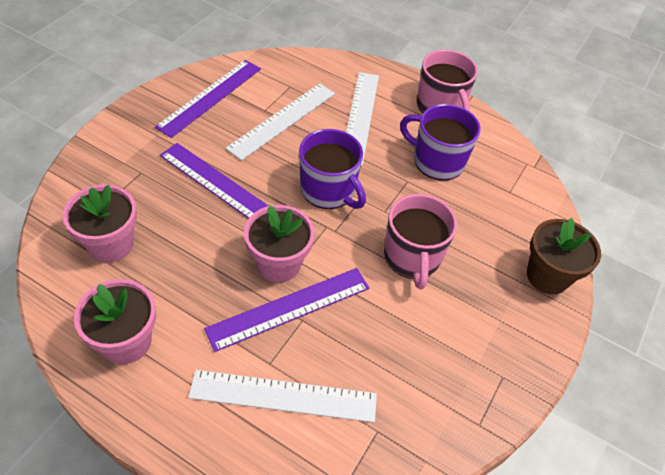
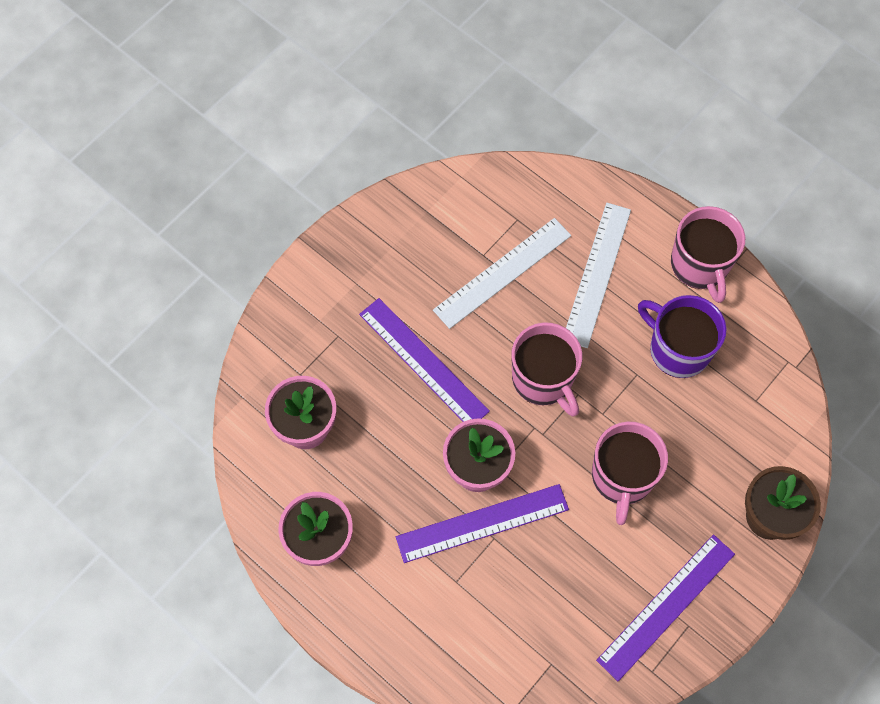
camera: 15 degrees right, 15 degrees up
purple ruler [155,60,261,138] -> purple ruler moved to [596,534,735,681]
white ruler [188,370,377,422] -> none
purple mug [299,129,366,209] -> pink mug [512,323,582,417]

